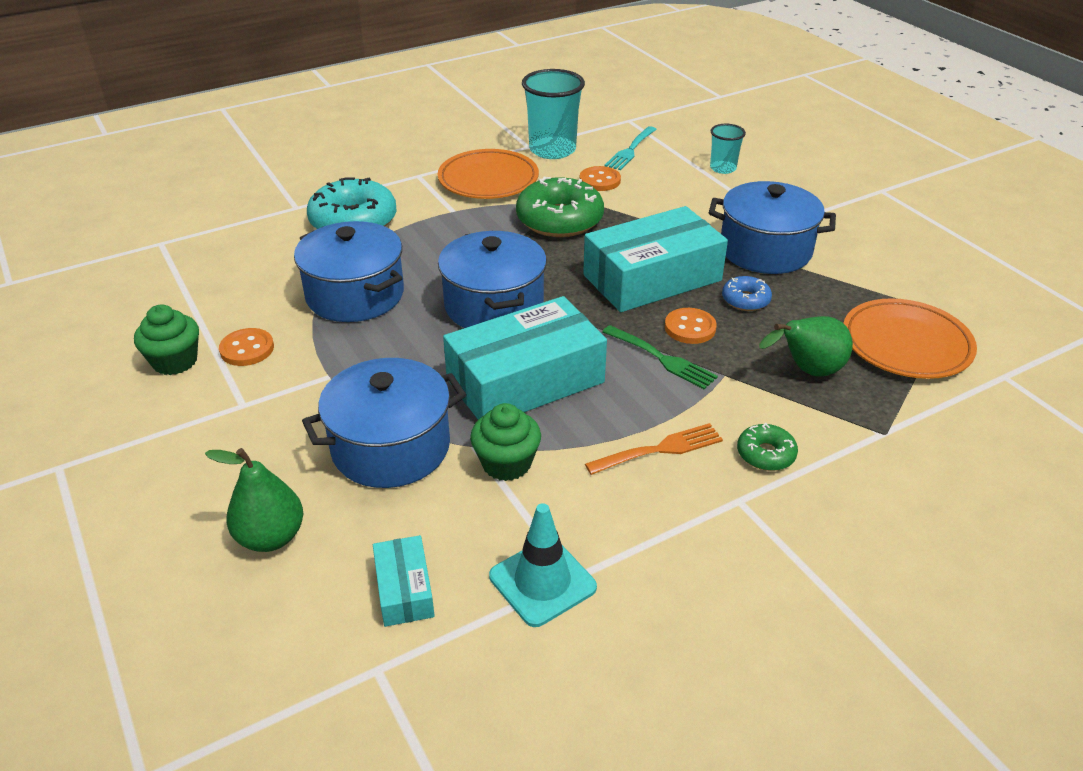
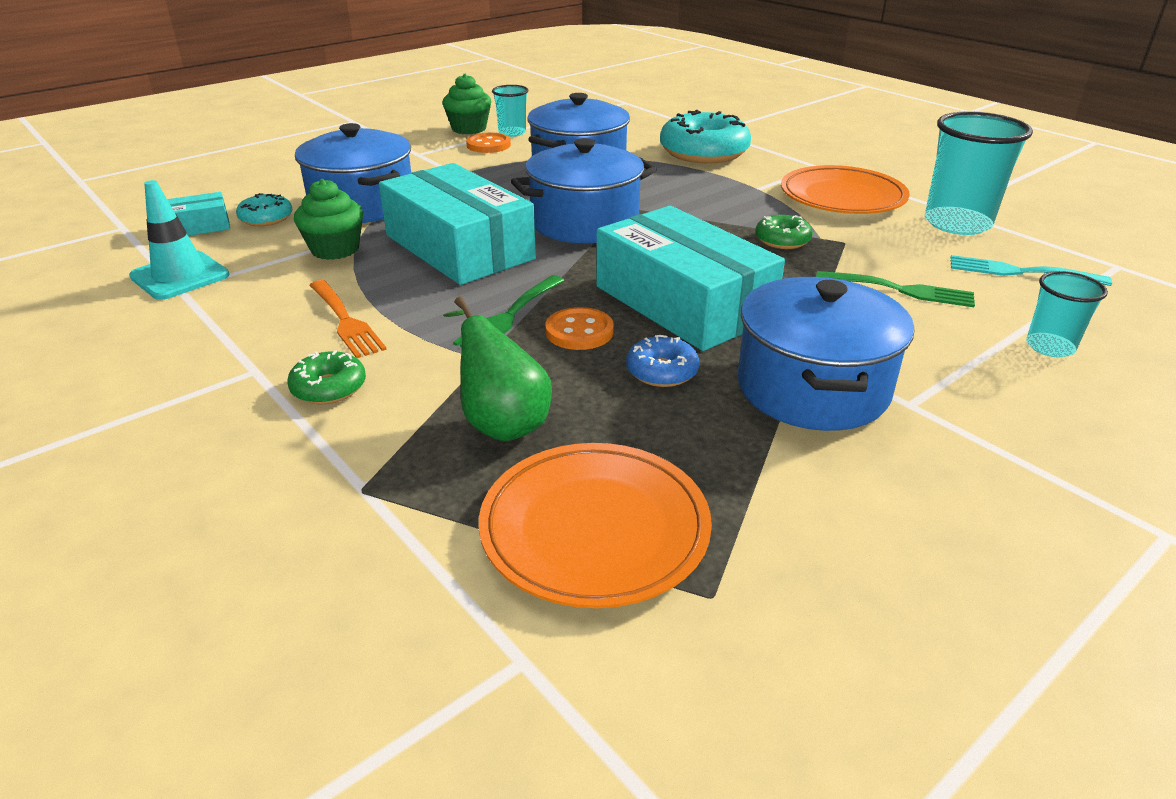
camera: 80 degrees right, 5 degrees down
green pear [205,448,303,552] -> none
green donut [516,177,604,237] -> green donut [755,215,813,249], size x0.50
orange button [580,166,621,191] -> none
none -> turquoise donut [236,193,293,226]
none -> turquoise cup [492,85,528,137]
none -> green fork [816,271,975,307]

